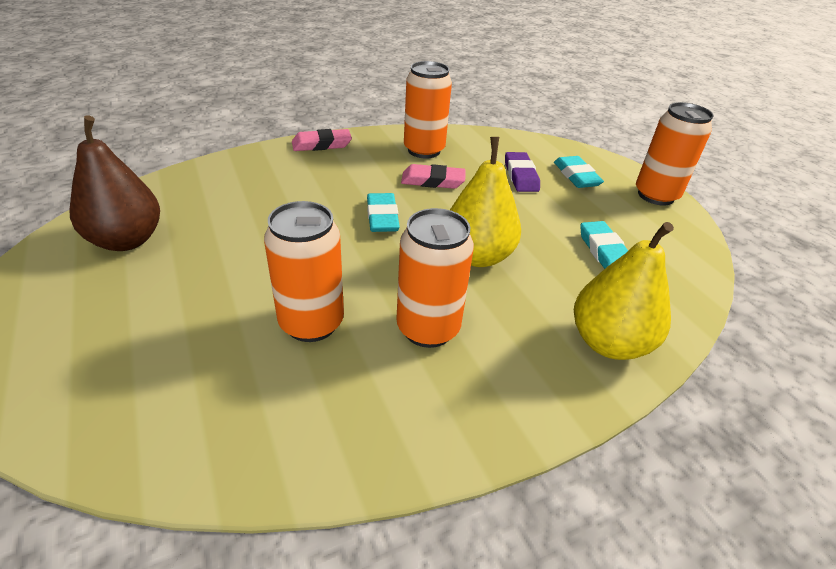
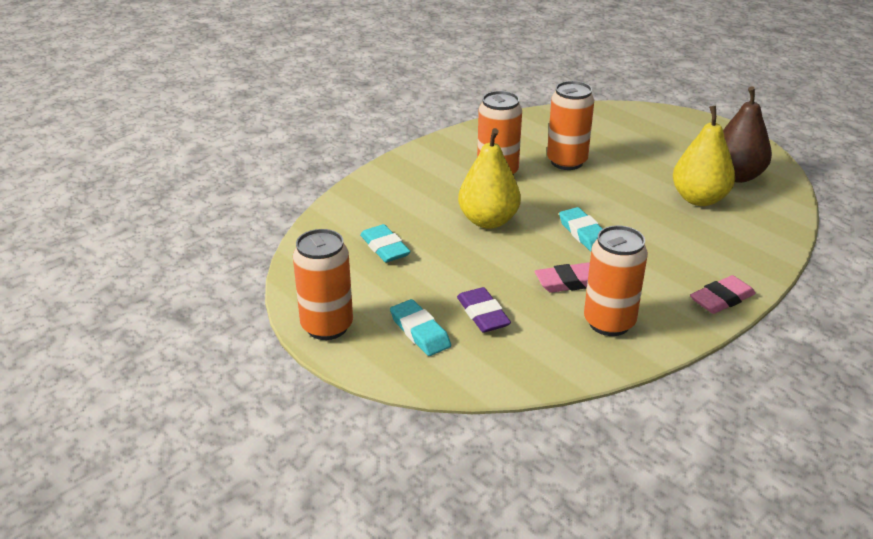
camera: 165 degrees right, 5 degrees down
yellow pear [574,222,674,360] -> yellow pear moved to [673,106,735,206]

